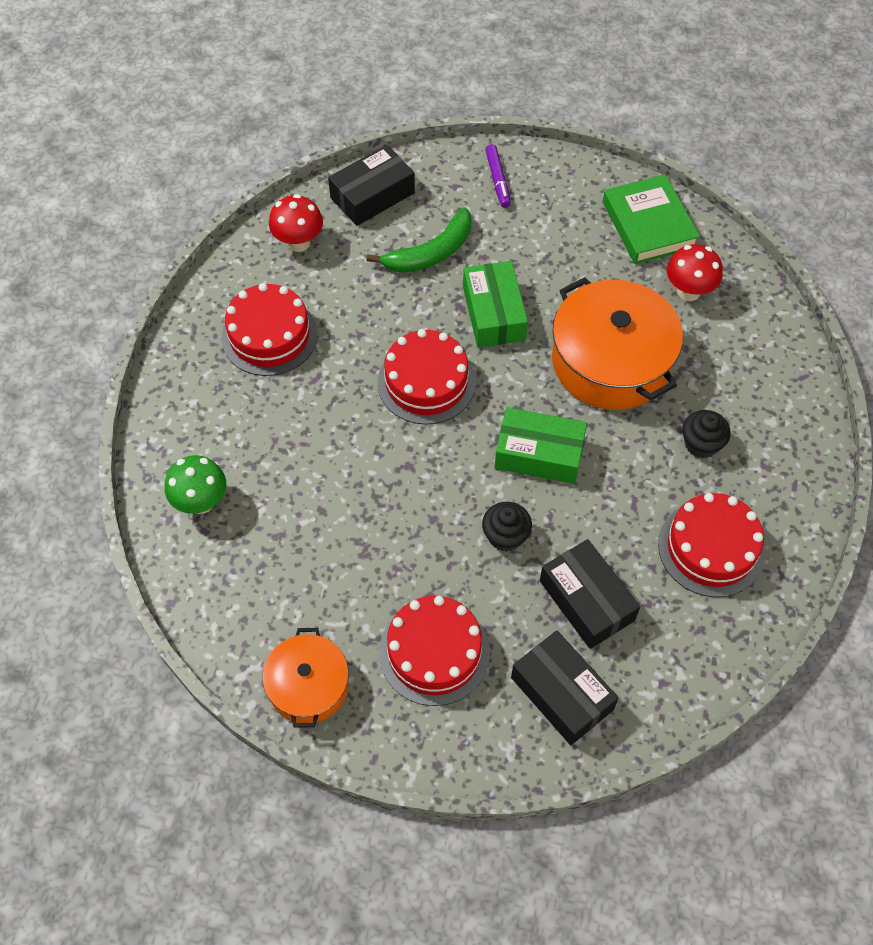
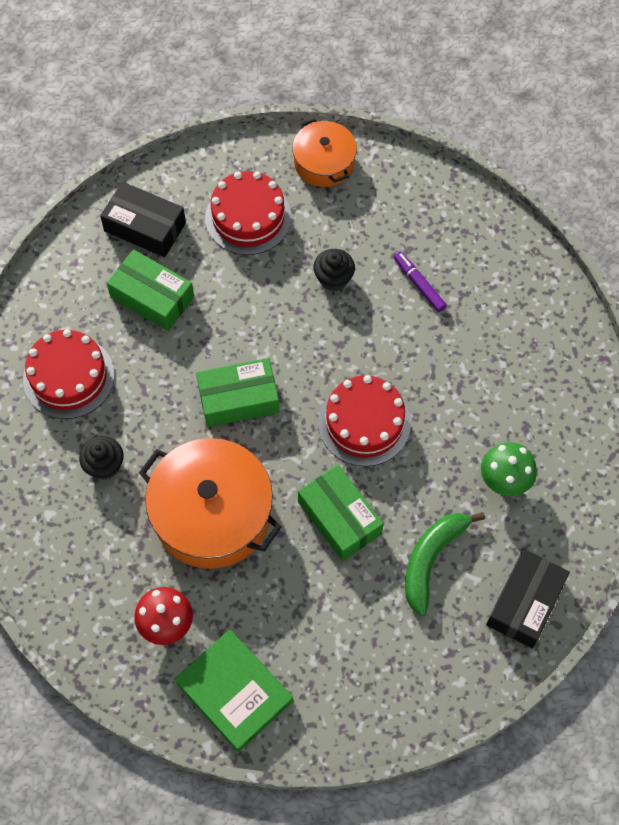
camera: 155 degrees right, 5 degrees up
green mushroom [165,455,226,514] -> green mushroom moved to [481,442,537,496]
red cake [221,283,318,376] -> none
red mushroom [269,194,323,252] -> none
black cupcake [482,502,532,552] -> black cupcake moved to [313,249,355,291]
purple marker [485,144,511,208] -> purple marker moved to [394,251,447,312]
black box [540,539,640,649] -> green box [107,249,194,331]

